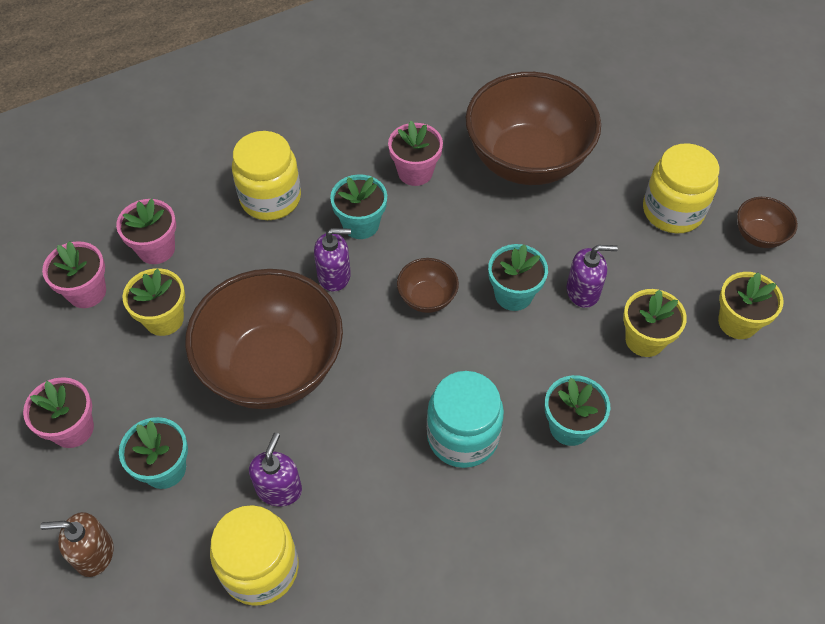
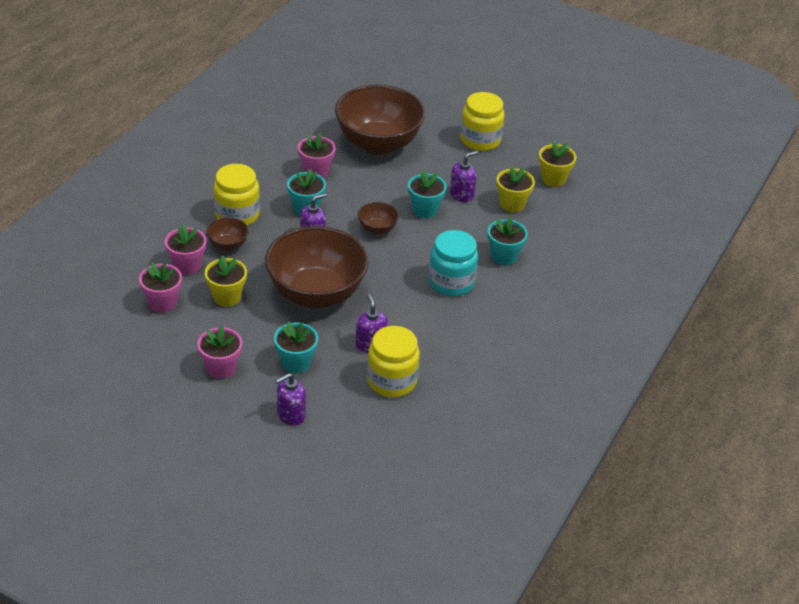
camera: 35 degrees left, 15 degrees down
brown soap dispenser [40,512,114,577] -> purple soap dispenser [276,373,306,426]
brown bowl [737,197,798,248] -> brown bowl moved to [206,217,249,251]

